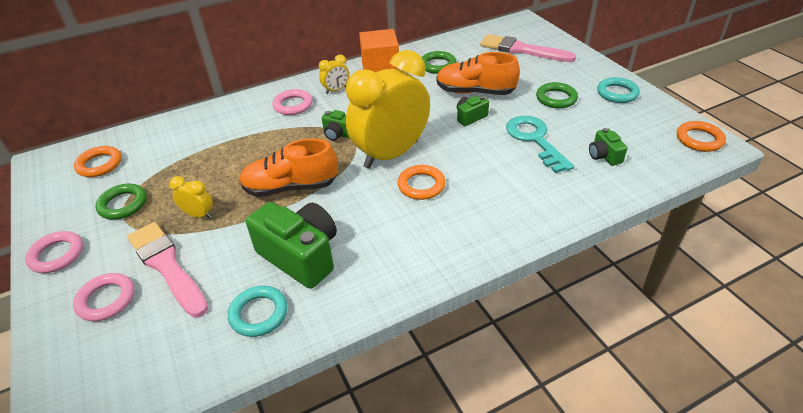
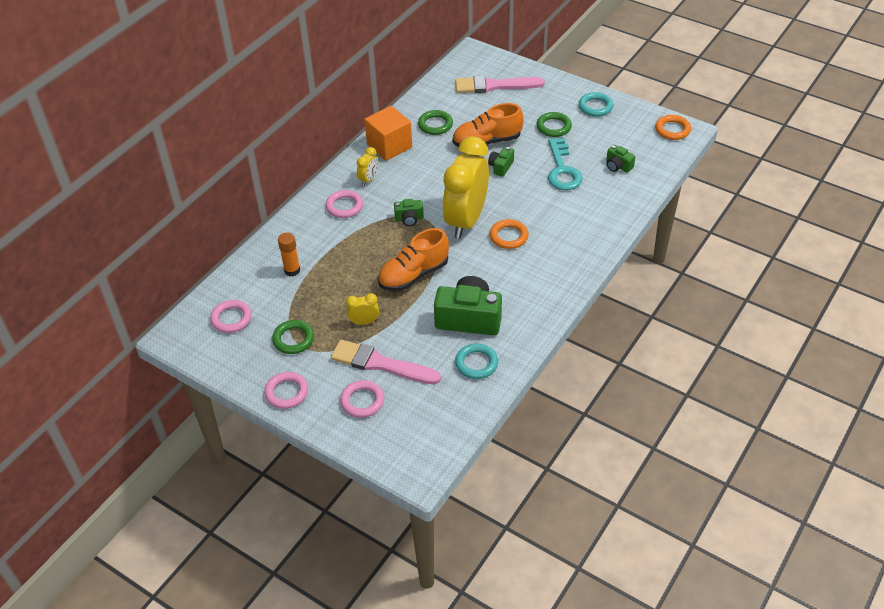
camera: 30 degrees left, 5 degrees up
orange ring [74,146,122,177] -> pink ring [210,300,252,333]
turquoise key [506,116,574,173] -> turquoise key turned 135 degrees counterclockwise [548,138,583,190]
none -> orange glue stick [278,232,300,276]

